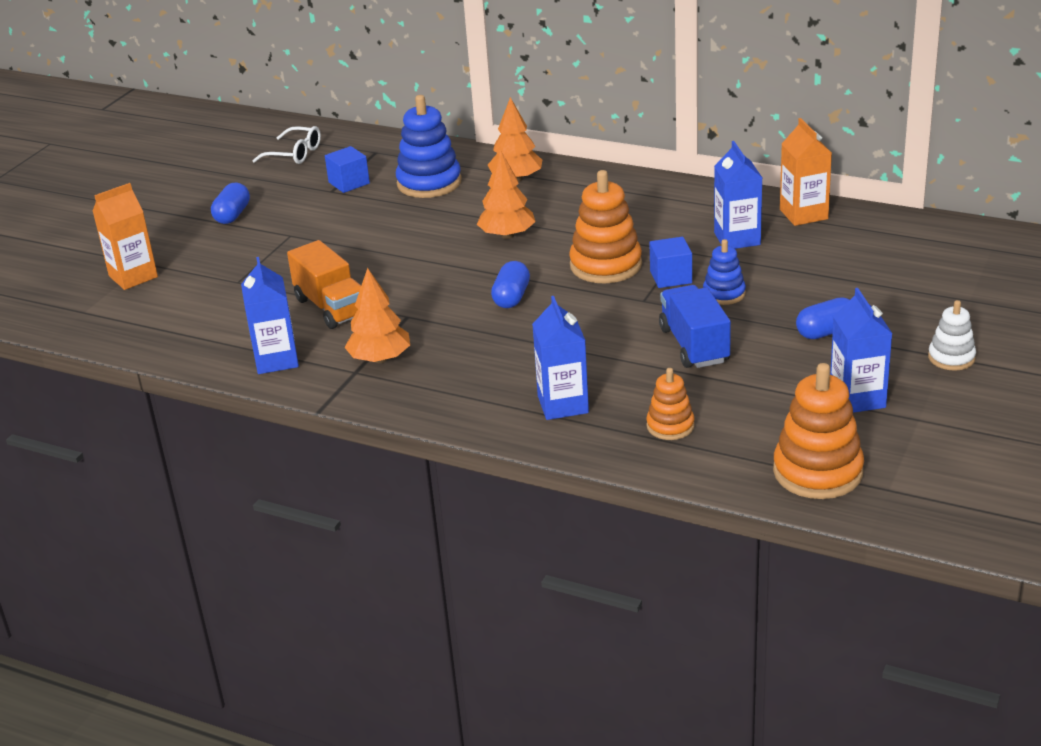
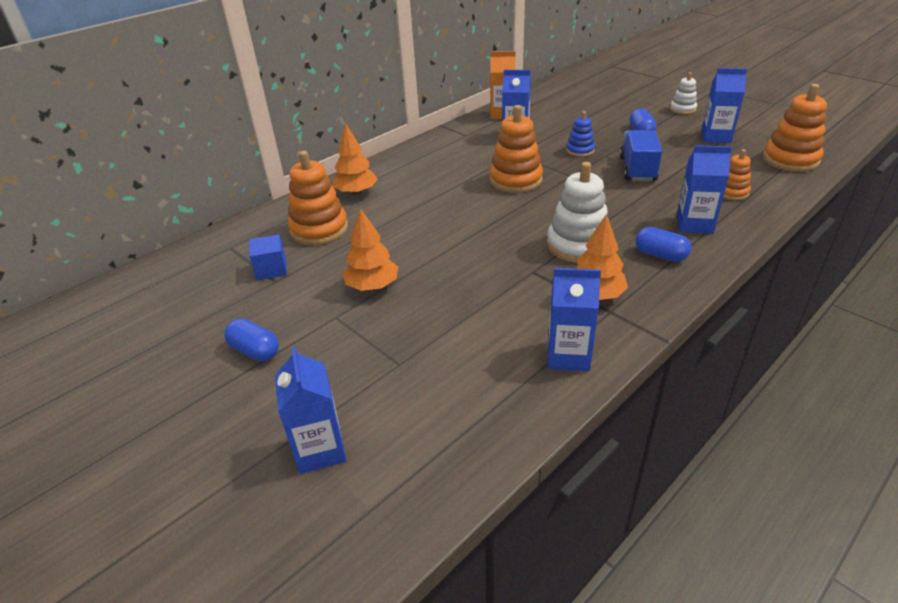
camera: 70 degrees left, 5 degrees up
orange carton [93,183,158,290] -> blue carton [275,346,346,474]
white glasses [252,126,321,164] -> none
orange truck [287,240,361,329] -> none
blue stacking toy [396,95,462,198] -> orange stacking toy [288,151,348,245]
orange tree [477,150,536,239] -> orange tree moved to [342,208,398,291]
blue capsule [491,261,530,308] -> blue capsule moved to [635,227,691,262]
blue cube [649,237,692,288] -> none
blue truck [659,285,731,368] -> blue truck turned 90 degrees clockwise [619,130,662,181]
none -> white stacking toy [547,162,609,263]

